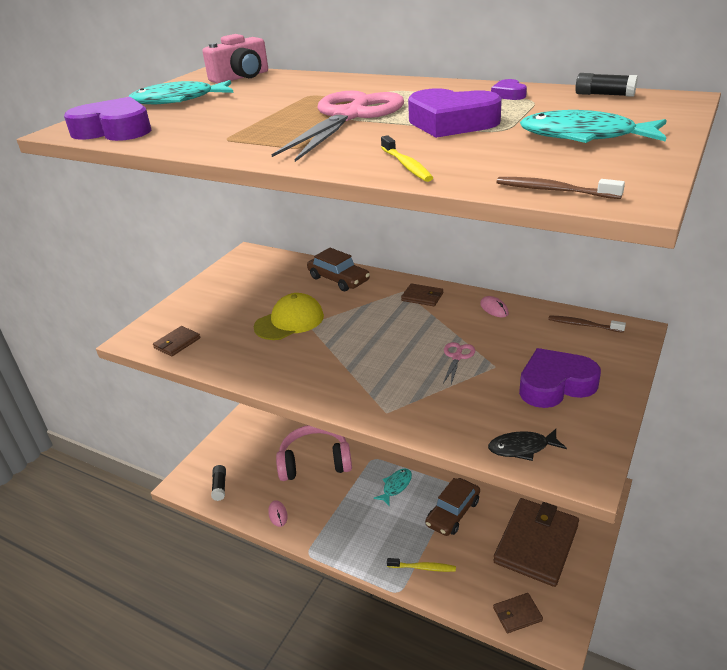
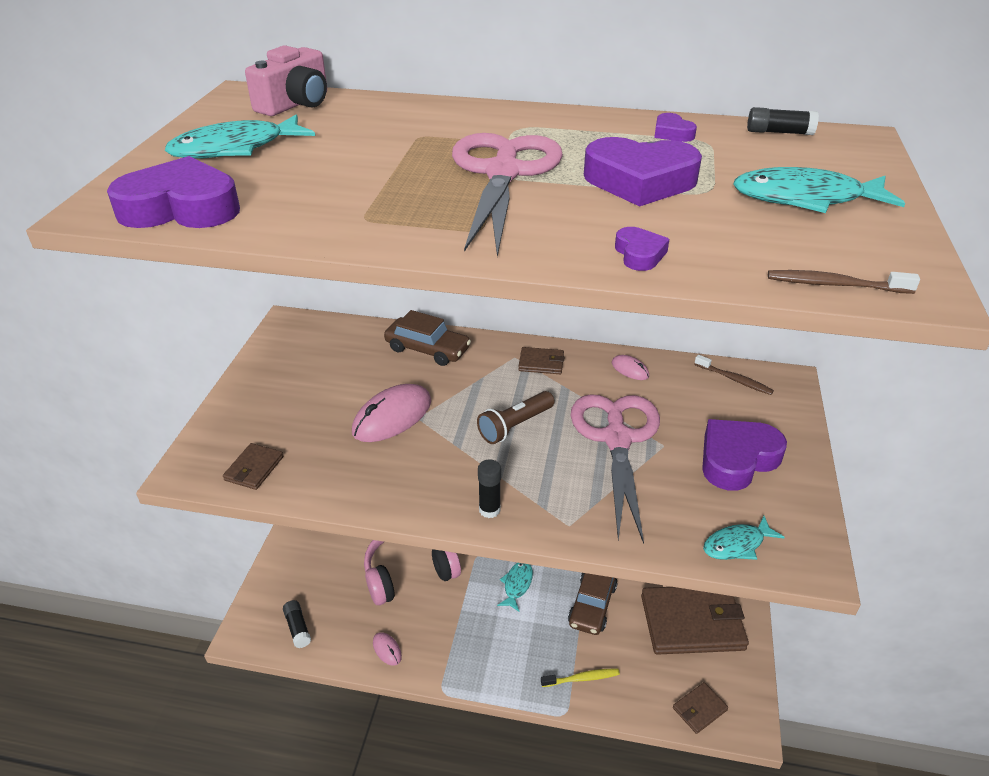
camera: 20 degrees left, 5 degrees up
yellow cap [254,293,324,340] -> pink mouse [352,384,431,442]
yellow toothbrush [381,135,433,182] -> purple heart [615,227,669,271]
pink scissors [443,342,475,384] -> pink scissors [570,394,660,544], size x2.43
black fish [488,429,567,461] -> turquoise fish [703,516,785,560]
brown wallet [494,498,579,587] -> brown wallet turned 75 degrees clockwise [641,587,749,655]
brown toothbrush [548,315,626,333] -> brown toothbrush turned 150 degrees counterclockwise [694,355,774,395]
none -> brown flashlight [477,391,555,444]
none -> black glue stick [478,459,501,518]

